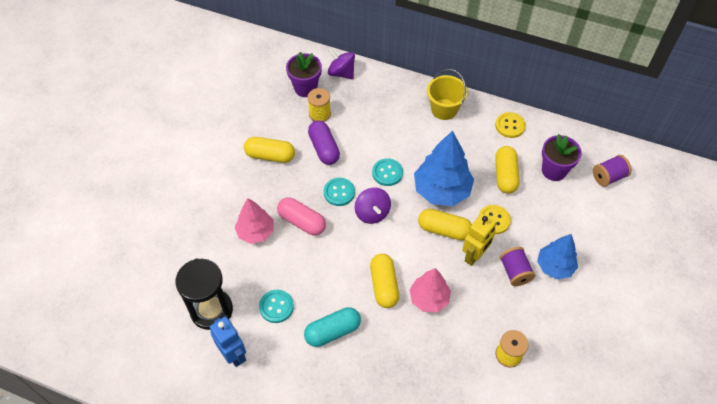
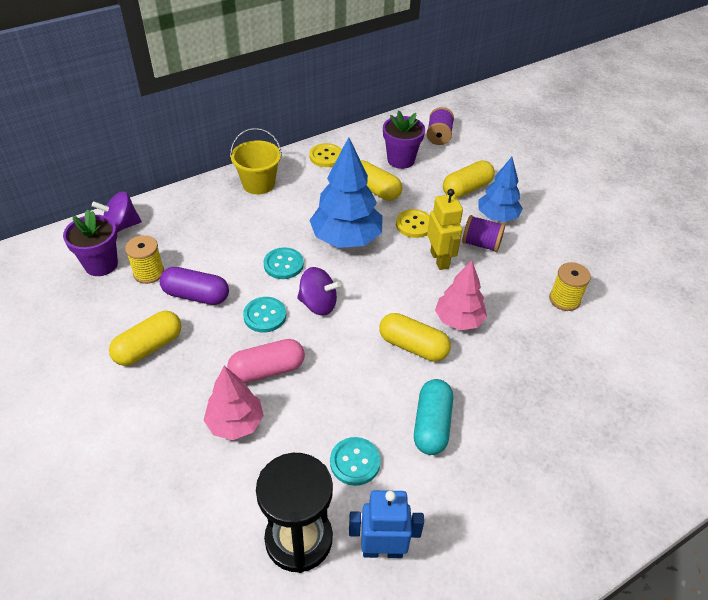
camera: 55 degrees left, 10 degrees down
yellow capsule [418,209,472,240] -> yellow capsule moved to [443,160,495,198]

